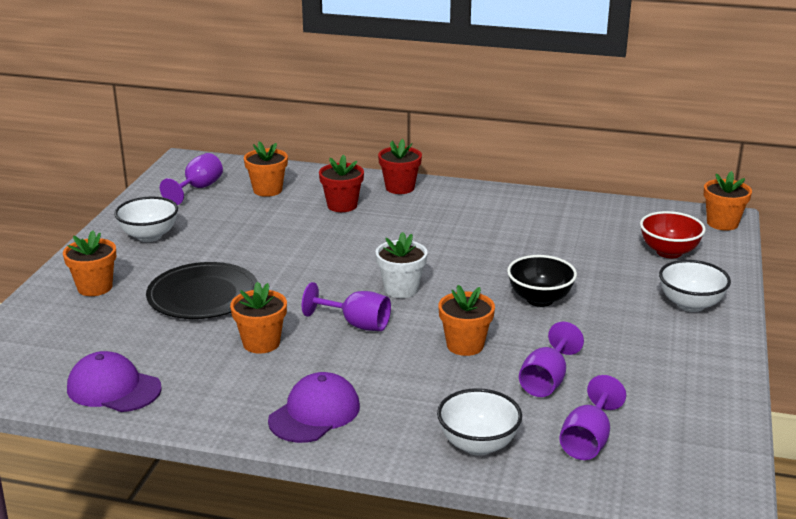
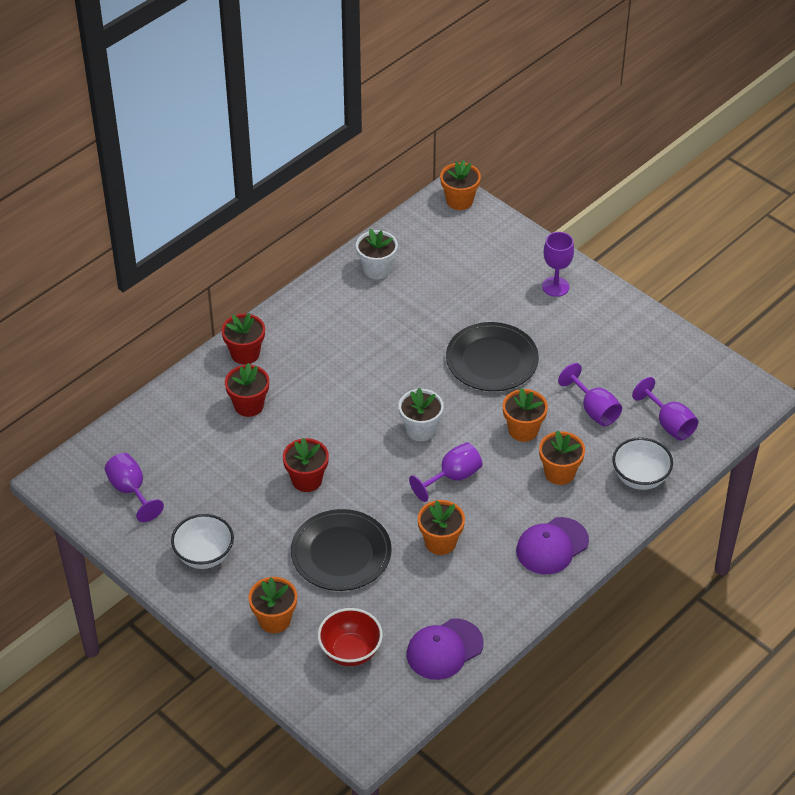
camera: 60 degrees left, 20 degrees up
orange flower pot [244,141,288,197] -> orange flower pot moved to [539,430,585,485]
purple cap [268,372,360,443] -> purple cap turned 105 degrees counterclockwise [516,517,589,574]
black bowl [507,255,577,307] -> black plate [446,322,539,391]
red bowl [640,211,706,258] -> red bowl moved to [318,608,383,666]
white bowl [659,260,731,312] -> purple goblet [542,232,574,297]
none -> red flower pot [283,438,329,492]
none -> white flower pot [356,229,398,279]

